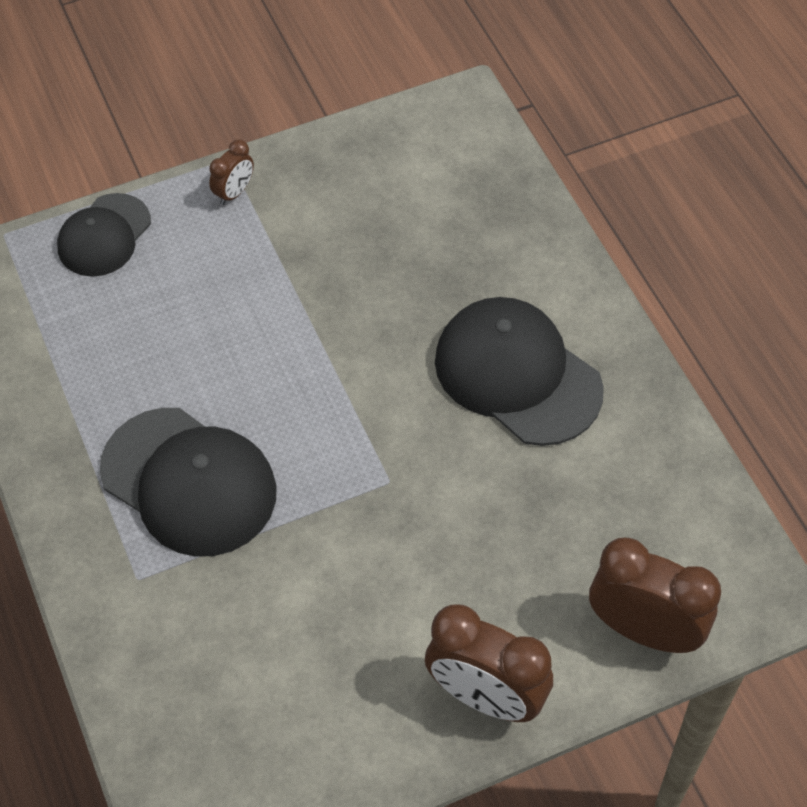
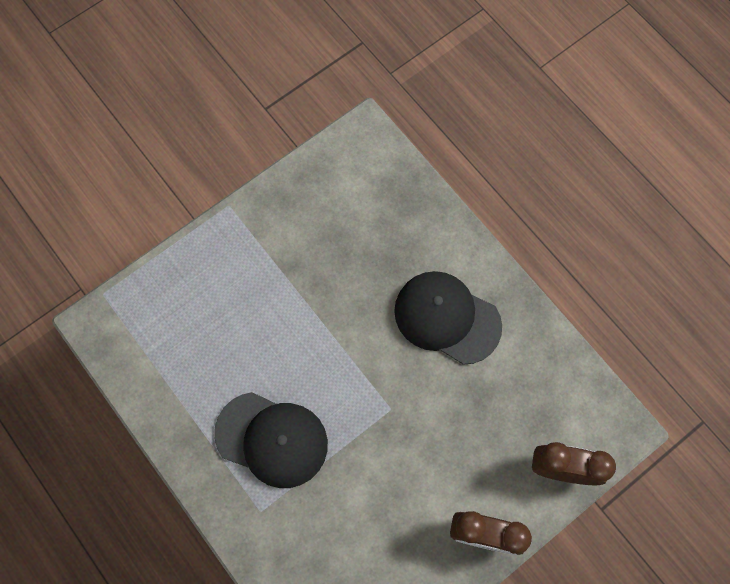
camera: 15 degrees left, 15 degrees up
black cap [57,193,151,277] -> none
brown clock [209,139,254,205] -> none

